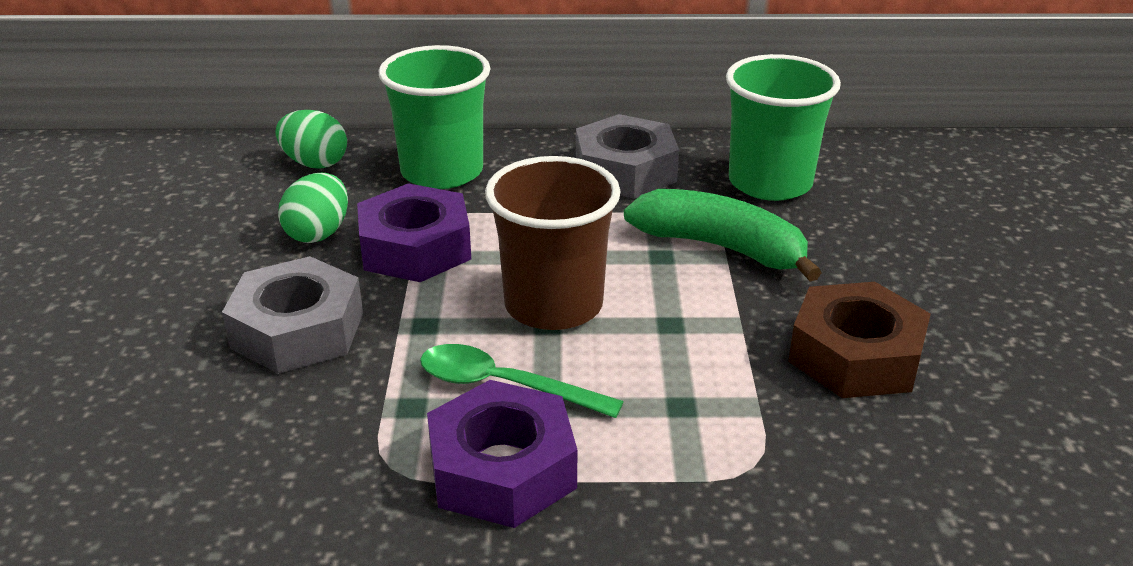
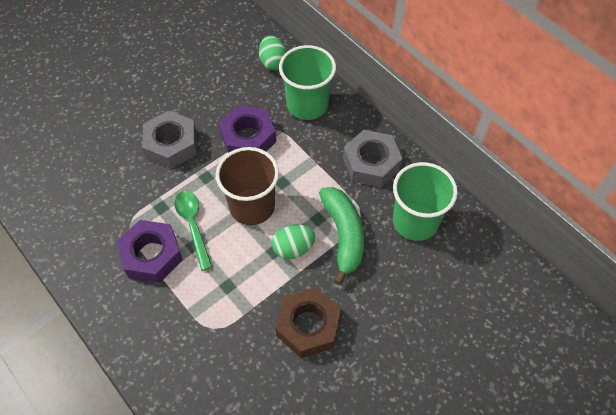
camera: 50 degrees right, 25 degrees up
green egg [278,173,348,243] -> green egg moved to [272,224,315,259]

